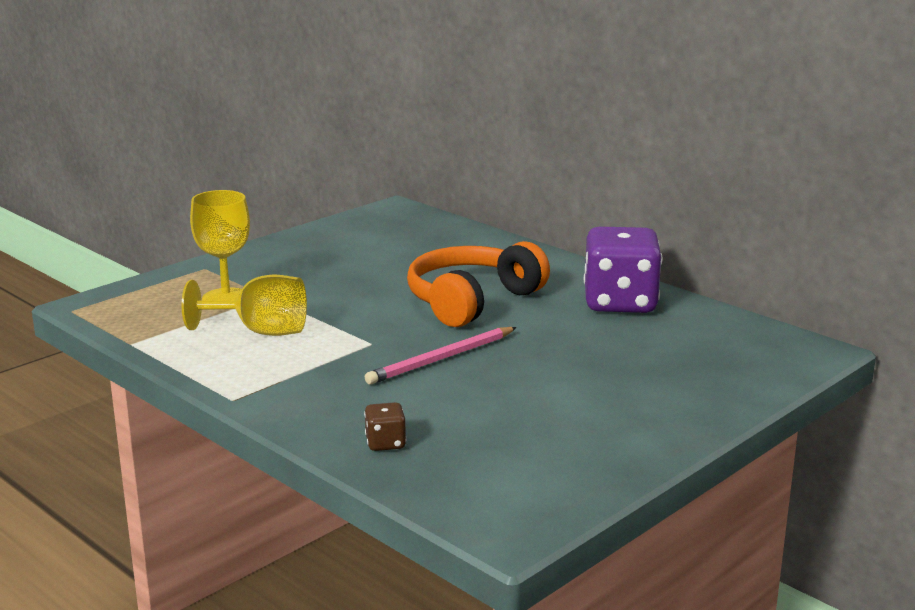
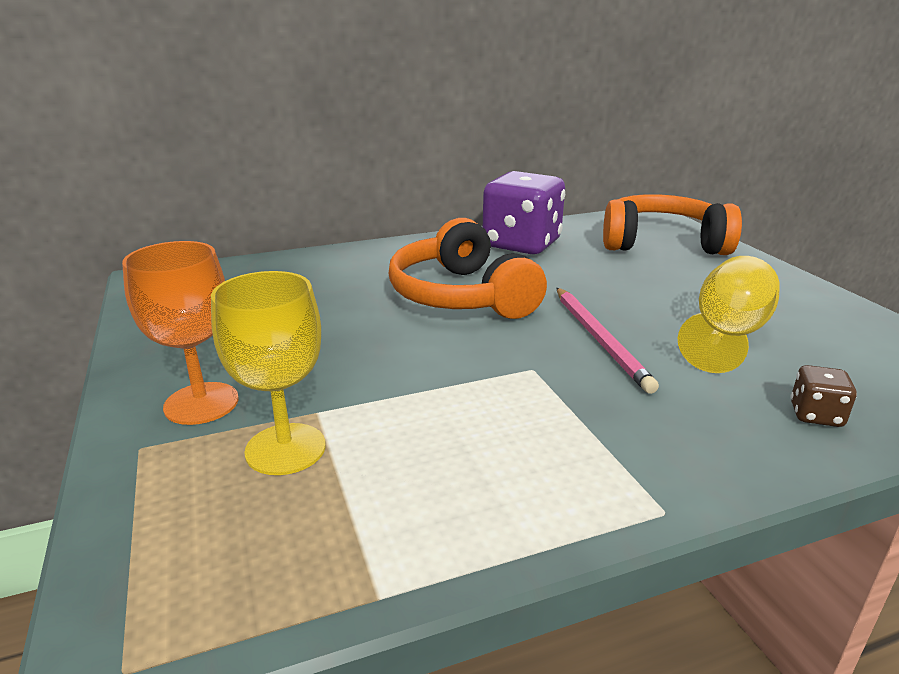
camera: 65 degrees left, 5 degrees up
yellow goblet [182,275,307,336] -> yellow goblet moved to [678,256,780,373]
none -> orange goblet [122,241,239,425]
none -> orange headphones [603,194,742,255]

